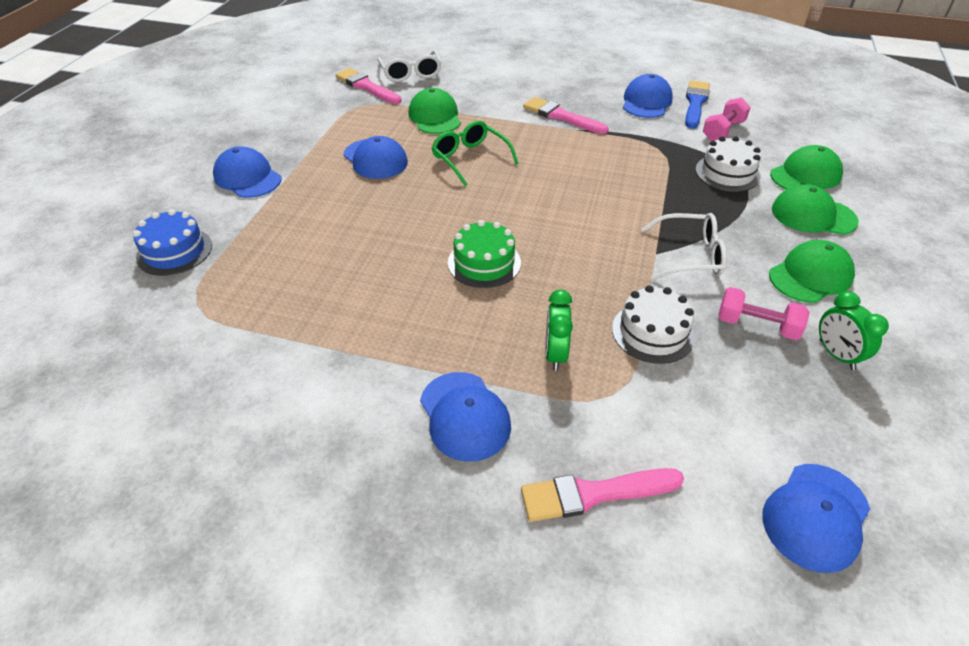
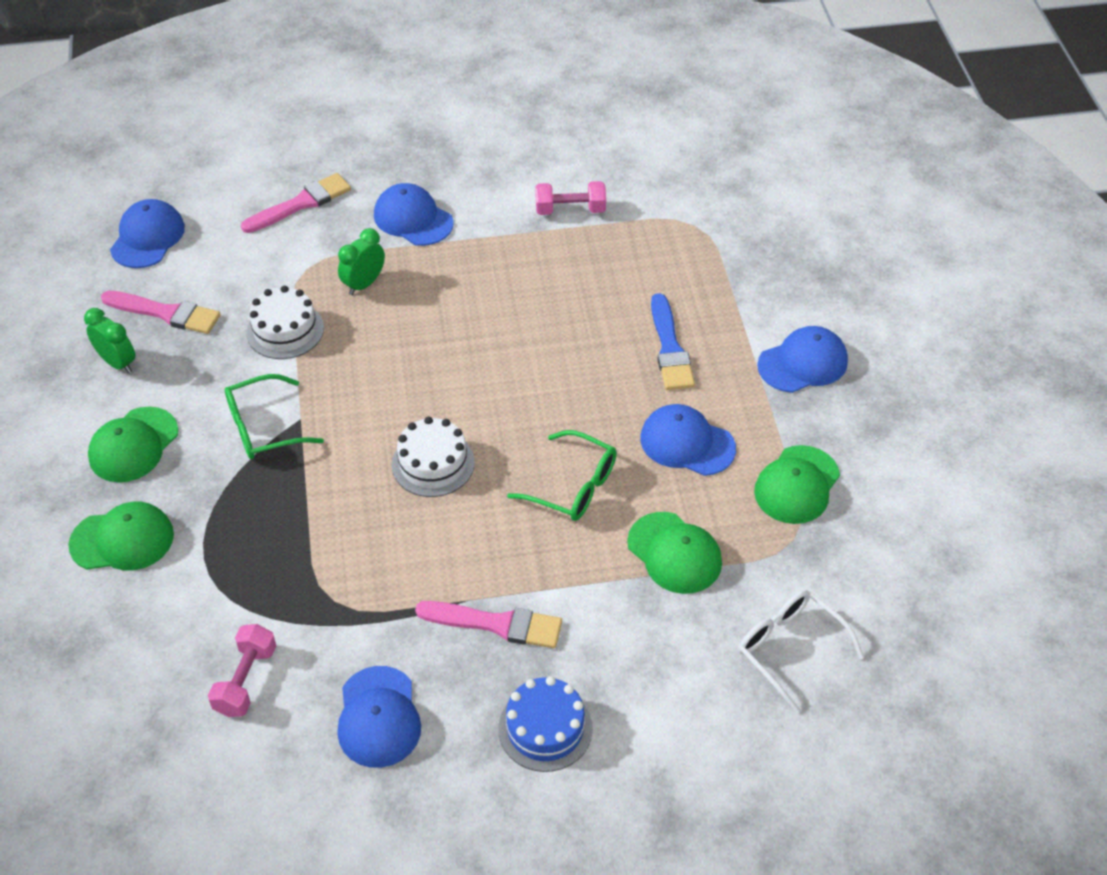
camera: 155 degrees right, 5 degrees up
blue cake [133,209,212,276] -> blue cake moved to [498,676,593,772]
blue cap [213,146,282,198] -> blue cap turned 45 degrees counterclockwise [757,326,848,393]
pink brush [335,68,402,104] -> pink brush moved to [101,291,221,334]
green cake [448,220,521,288] -> none
green clock [545,290,573,371] -> green clock turned 120 degrees counterclockwise [338,228,385,295]
white glasses [641,213,727,280] -> green glasses [225,374,324,459]
blue brush [685,80,710,129] -> blue brush moved to [651,293,695,390]
white cake [695,136,761,192] -> white cake moved to [392,416,475,497]
pink dumbbell [719,287,810,340] -> pink dumbbell moved to [535,181,606,215]
green cap [770,145,843,189] -> green cap moved to [754,445,840,524]

